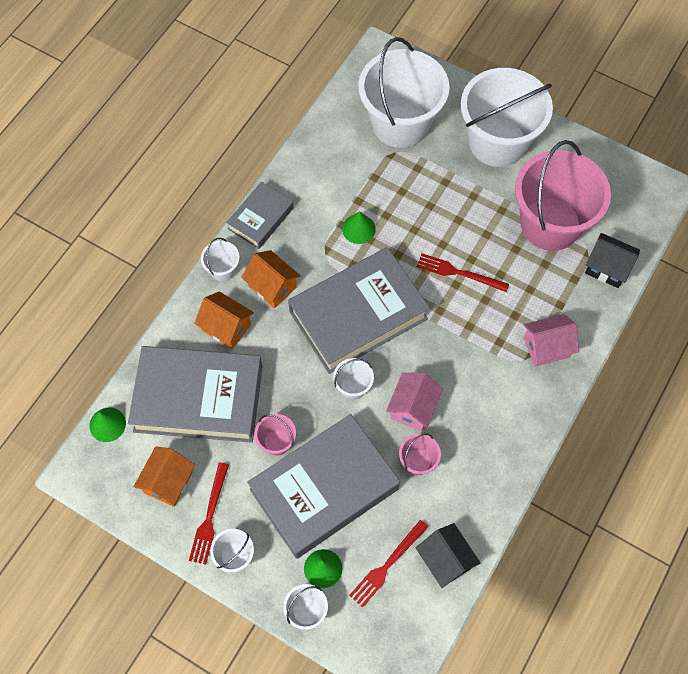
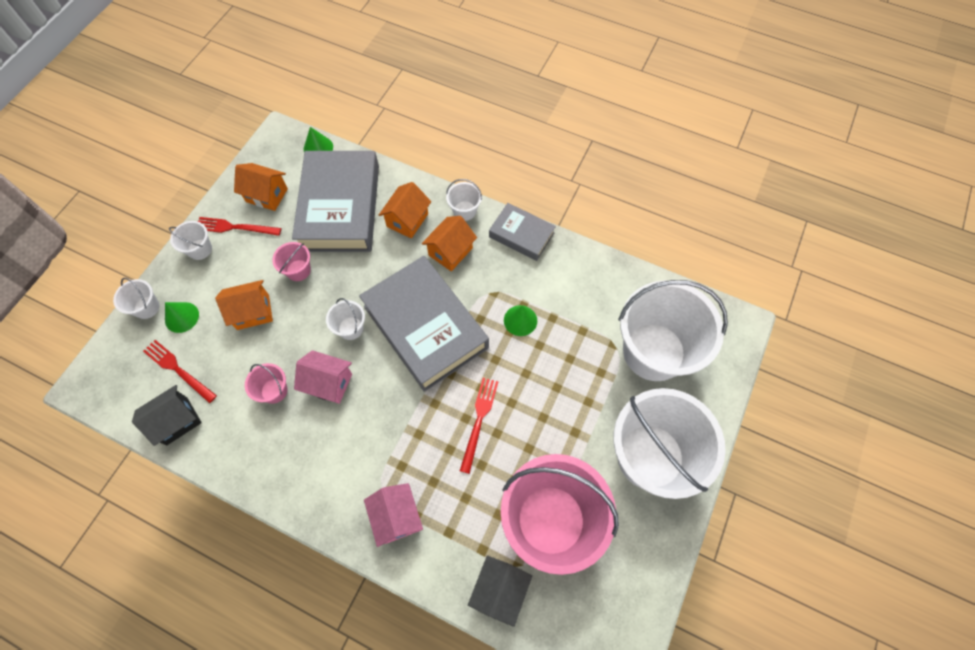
camera: 85 degrees right, 0 degrees up
grey book [247,414,400,559] -> orange house [215,280,273,330]

